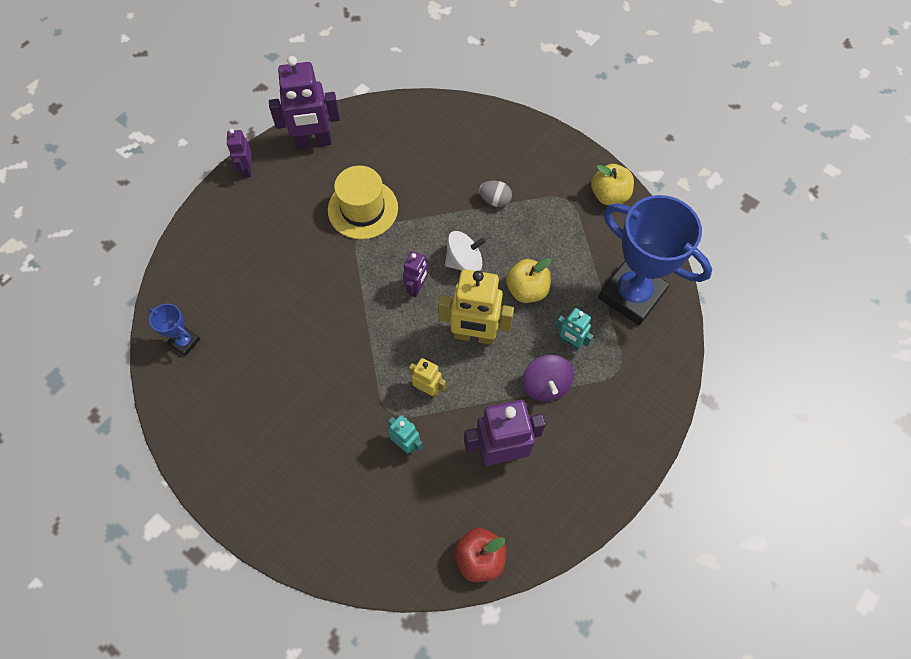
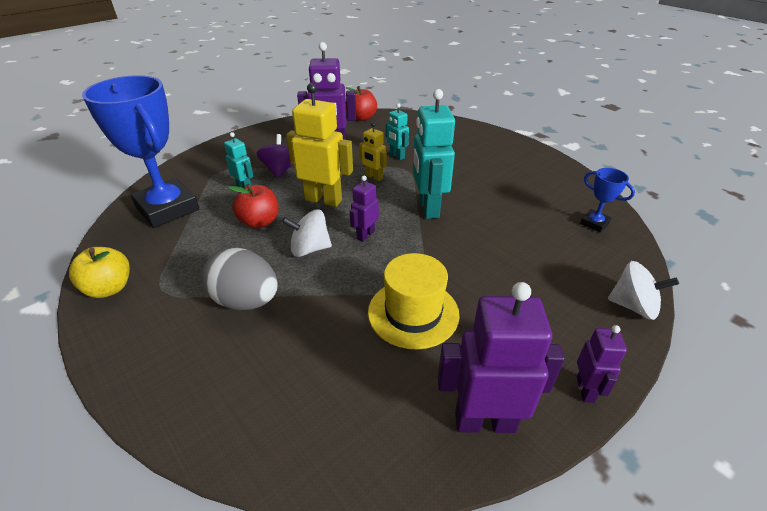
camera: 170 degrees left, 25 degrees down
grey egg [479,180,512,207] -> grey egg [201,248,278,310], size x1.86
yellow apple [506,258,551,303] -> red apple [228,184,279,228]
none -> turquoise robot [413,89,455,219]
none -> white spinning top [608,261,679,320]

